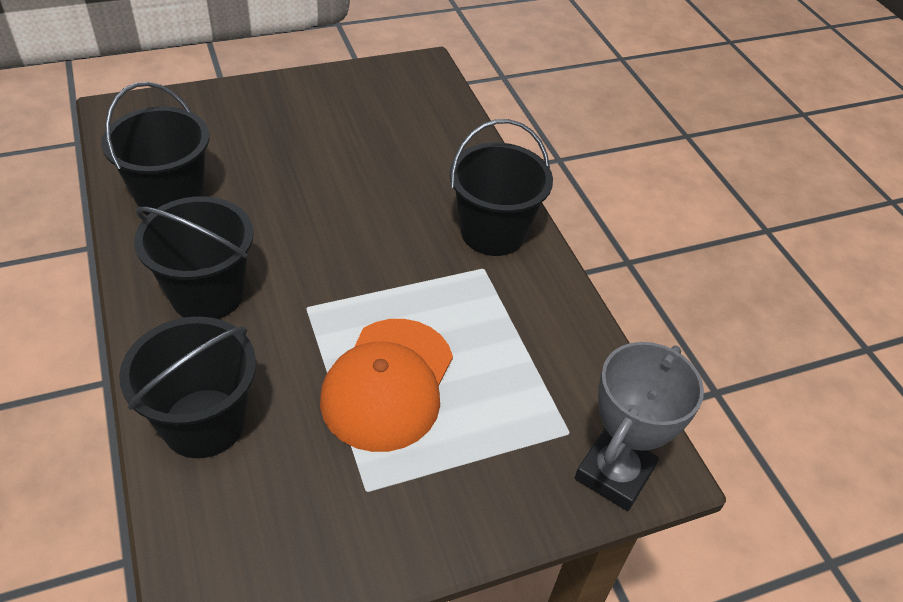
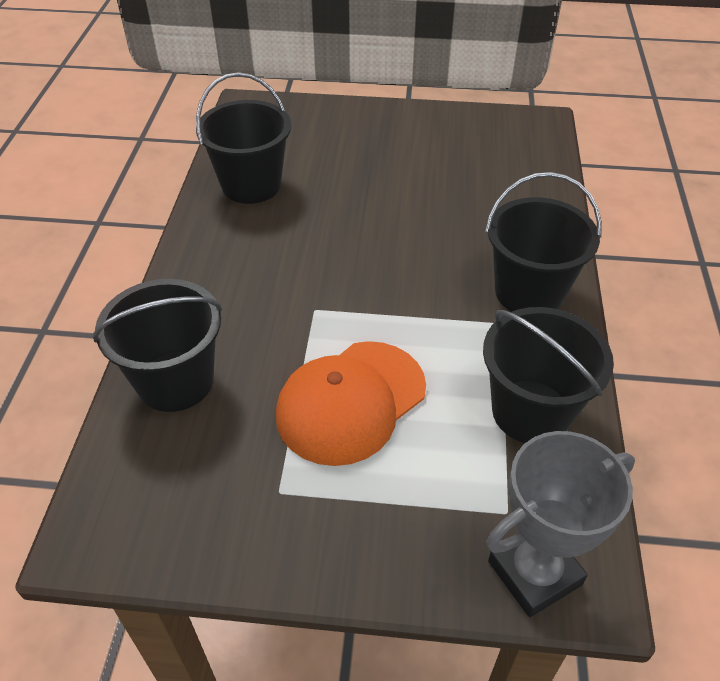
camera: 30 degrees right, 0 degrees up
black bucket [134,196,254,319] -> black bucket moved to [483,307,614,443]

